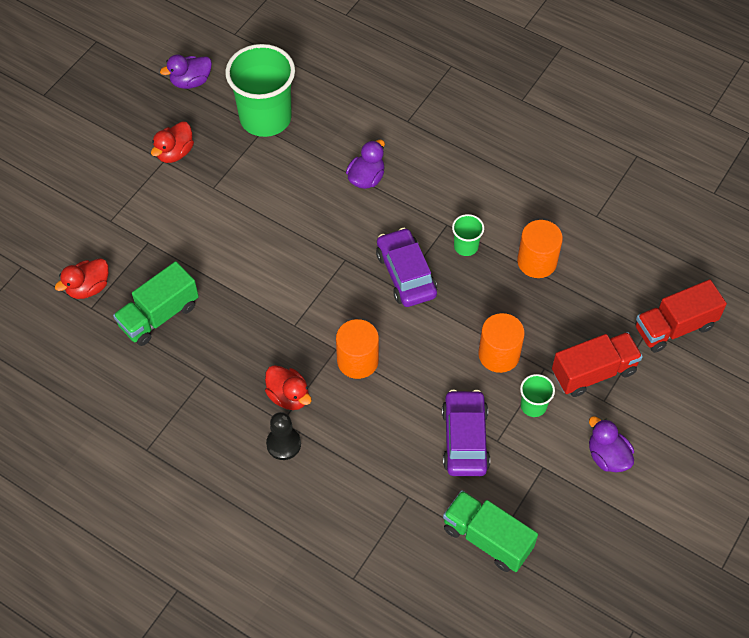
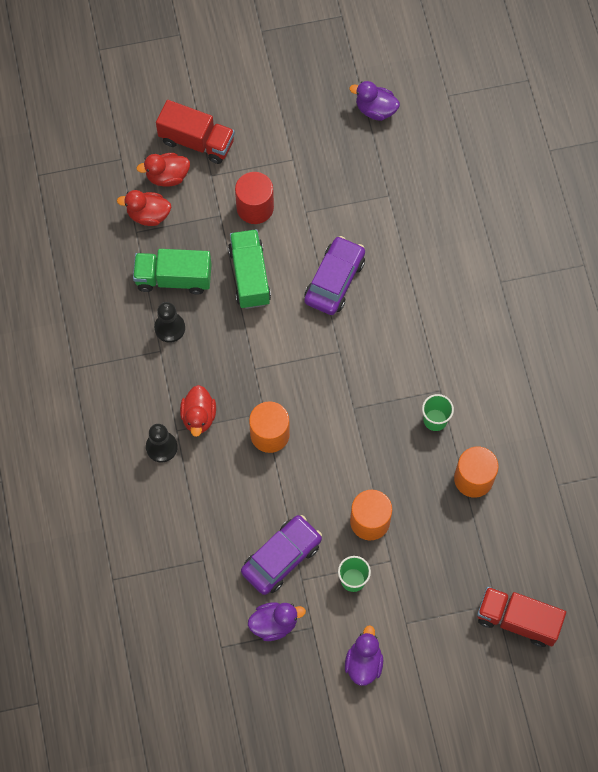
camera: 45 degrees right, 10 degrees up
red duck [151,122,194,163] -> red duck moved to [136,153,190,187]
green cup [225,44,295,137] -> none
purple duck [346,140,385,189] -> purple duck moved to [248,602,306,641]
purple car [376,228,437,307] -> purple car moved to [304,236,365,315]
green truck [443,490,538,572] -> green truck moved to [228,229,271,309]
red truck [552,332,643,397] -> red truck moved to [156,100,235,164]
none -> black pawn [154,302,185,343]
none -> red cylinder [235,172,274,224]

